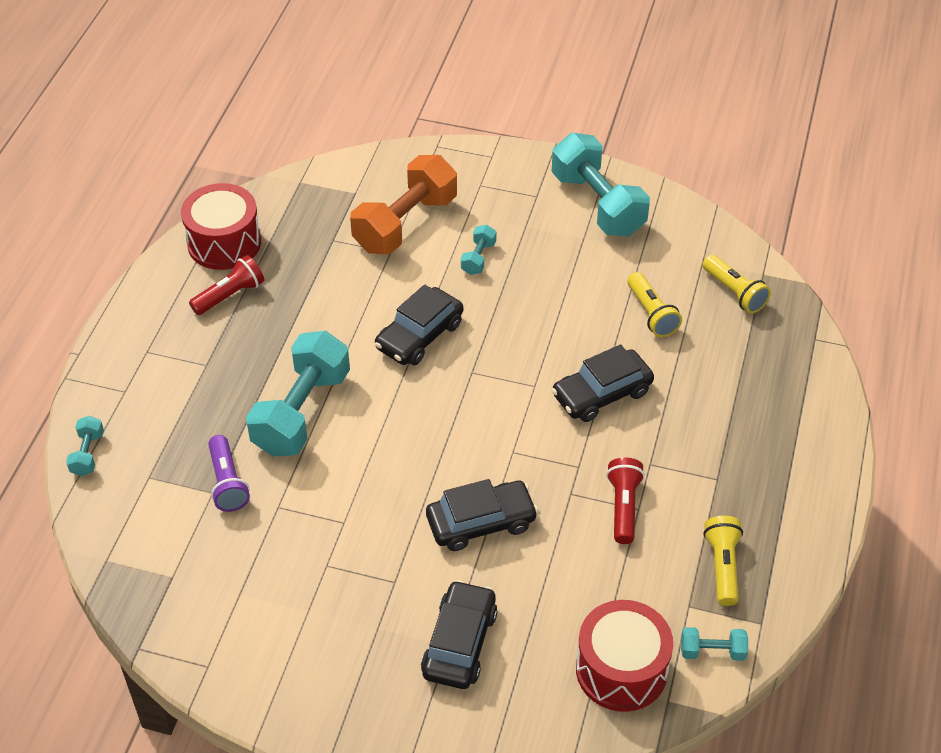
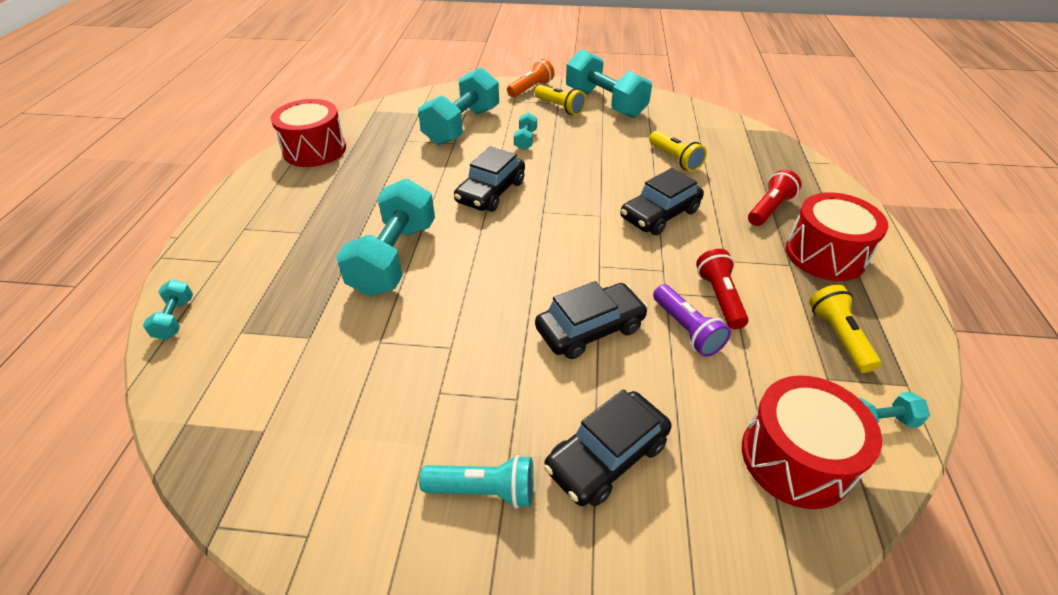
camera: 10 degrees left, 5 degrees down
red flashlight [189,255,264,315] -> red flashlight moved to [748,170,801,226]
purple flashlight [208,435,250,512] -> purple flashlight moved to [653,285,731,357]
orange dumbbell [350,155,457,254] -> turquoise dumbbell [418,67,499,145]
black car [421,580,498,689] -> black car turned 135 degrees counterclockwise [544,389,671,506]
yellow flashlight [703,255,771,314] -> yellow flashlight moved to [535,85,586,115]
none -> turquoise flashlight [419,455,534,509]
none -> orange flashlight [507,59,554,97]
none -> red drum [785,192,888,281]

